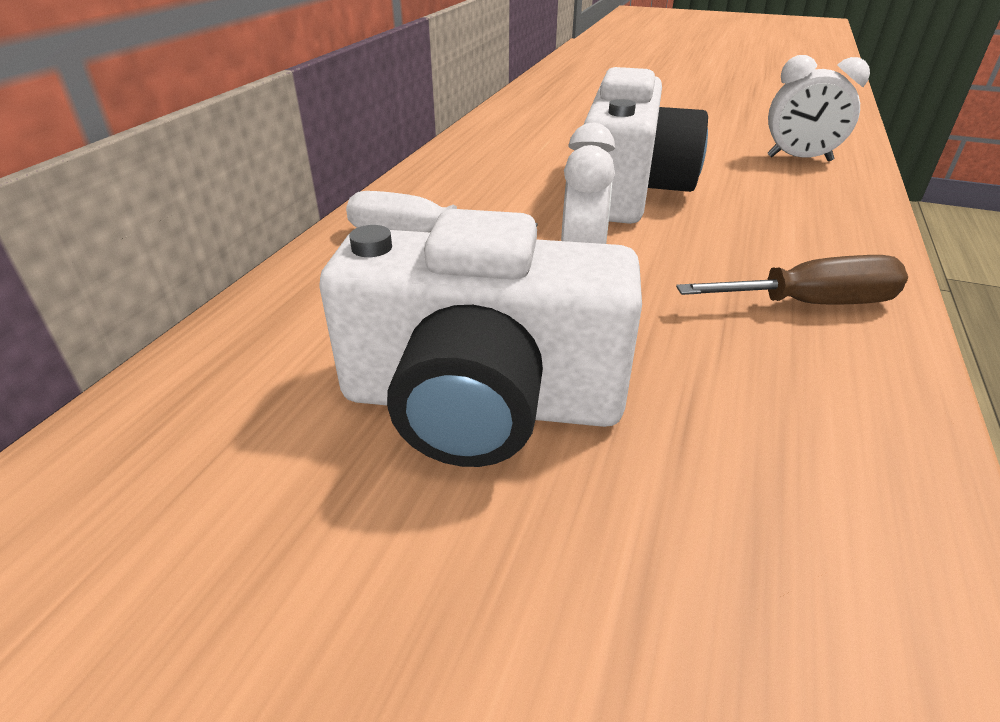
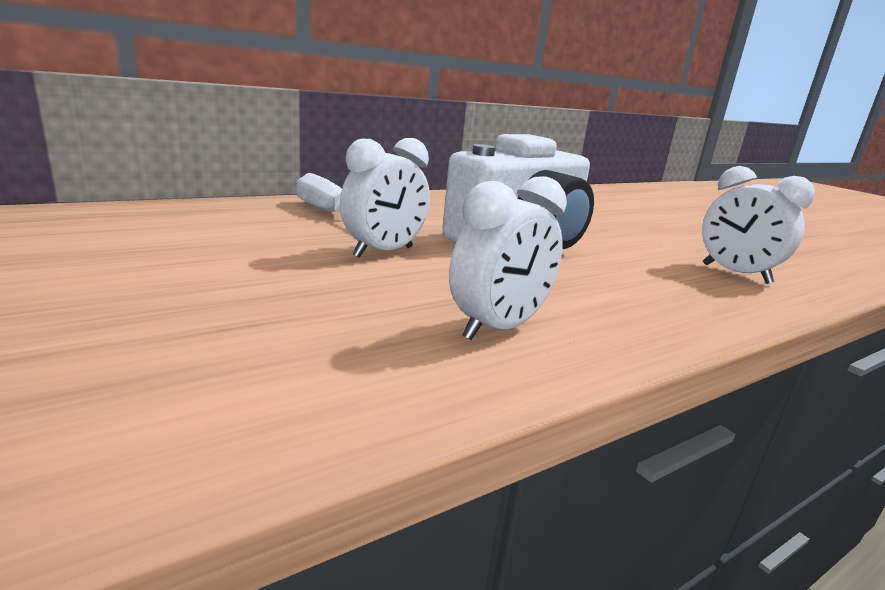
camera: 35 degrees right, 15 degrees down
white camera [319,209,642,467] -> none
brown screwdriver [676,255,908,305] -> white clock [449,176,567,340]

